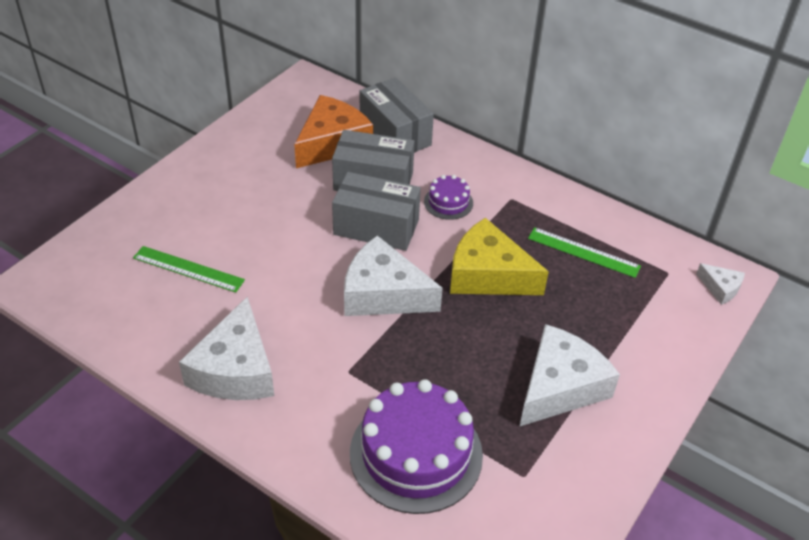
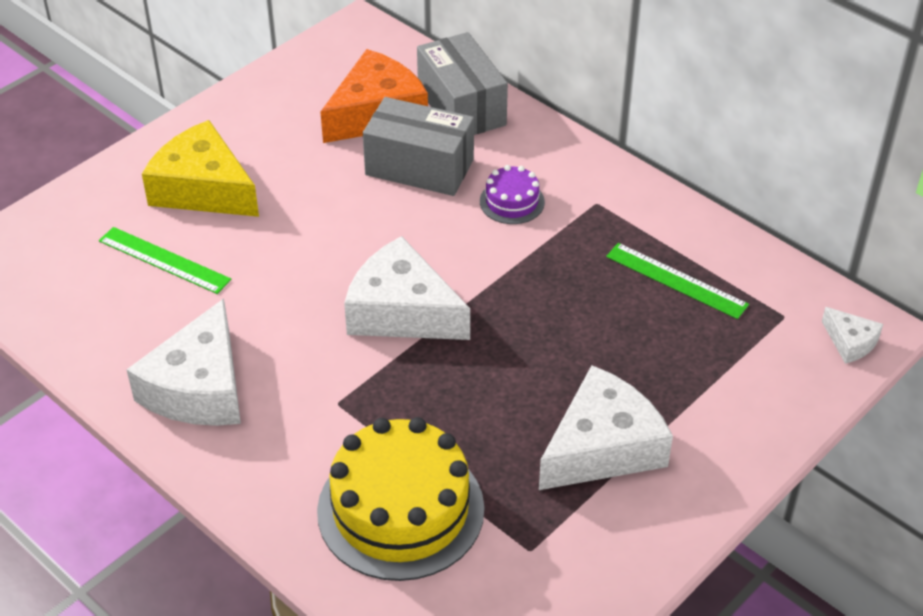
camera: 10 degrees right, 0 degrees up
grey box [332,172,421,251] -> none
purple cake [350,379,483,514] -> yellow cake [317,417,484,581]
yellow cheese [450,218,549,295] -> yellow cheese moved to [142,120,259,217]

